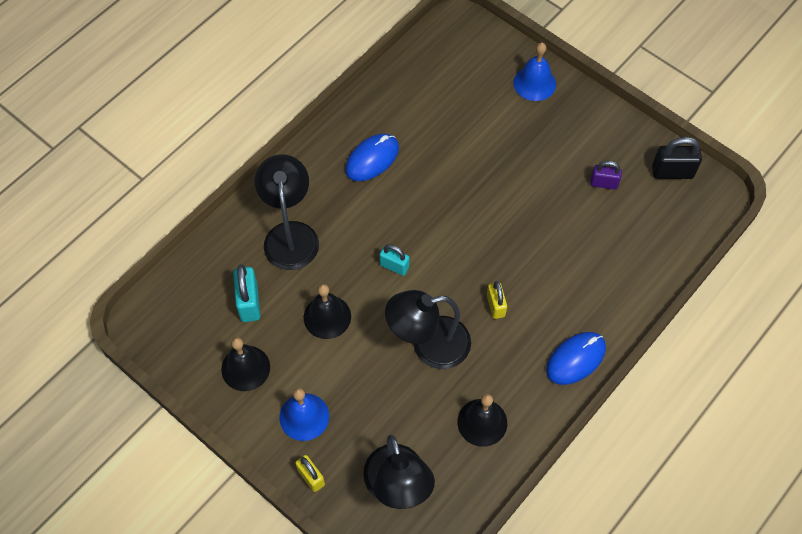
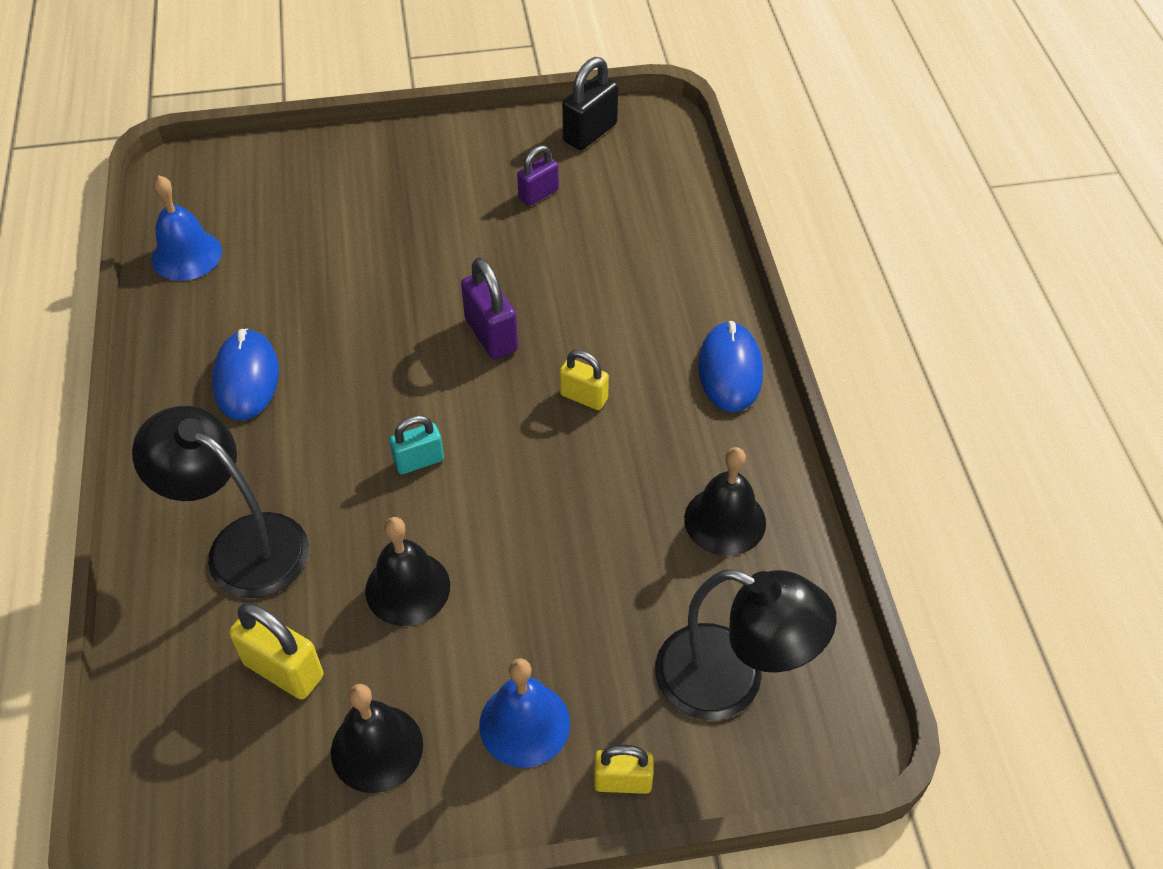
camera: 50 degrees left, 10 degrees down
turquoise padlock [233,264,260,322] -> yellow padlock [229,602,323,700]
black lamp [385,290,471,369] -> none
blue bell [513,42,556,101] -> blue bell moved to [151,176,222,281]
none -> purple padlock [461,258,518,359]

